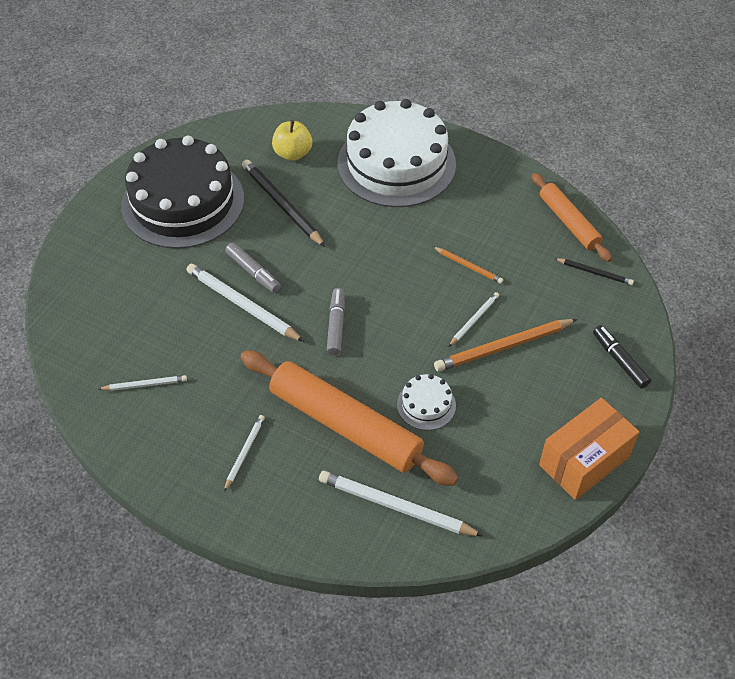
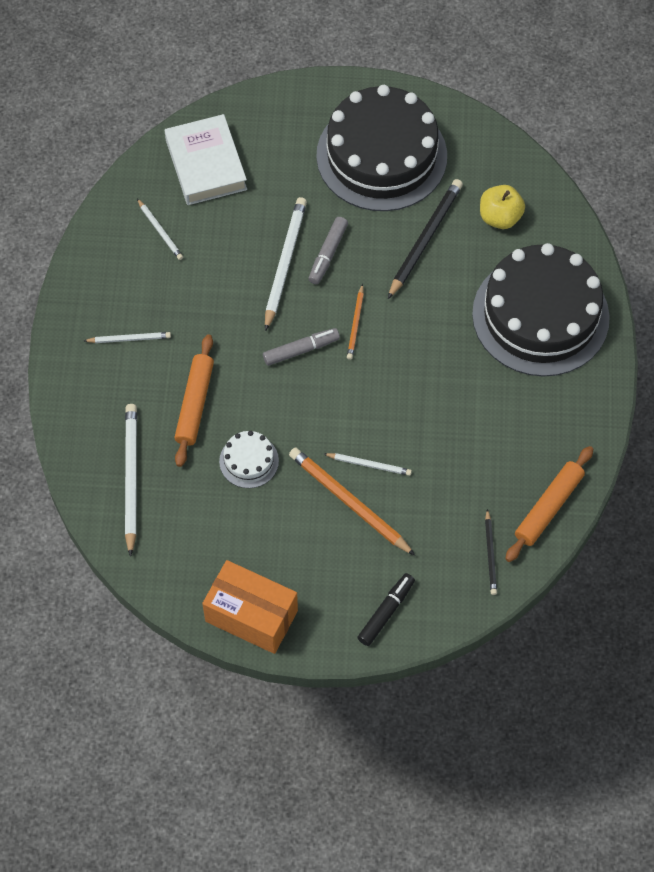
camera: 65 degrees right, 10 degrees up
orange rolling pin [241,350,459,486] -> orange rolling pin [174,334,214,467], size x0.58
white cake [338,99,456,207] -> black cake [472,243,610,376]
orange pencil [433,247,503,284] -> orange pencil moved to [347,284,364,360]
none -> white book [165,114,247,205]

